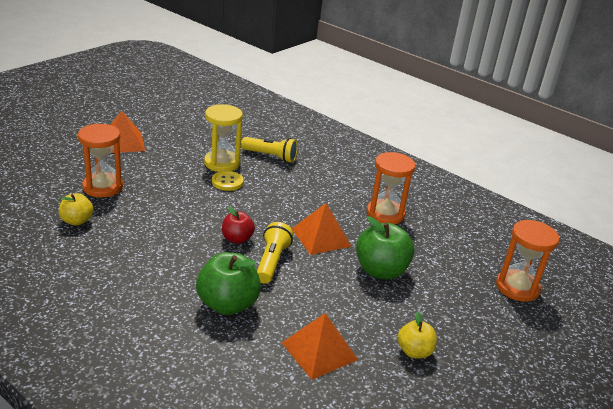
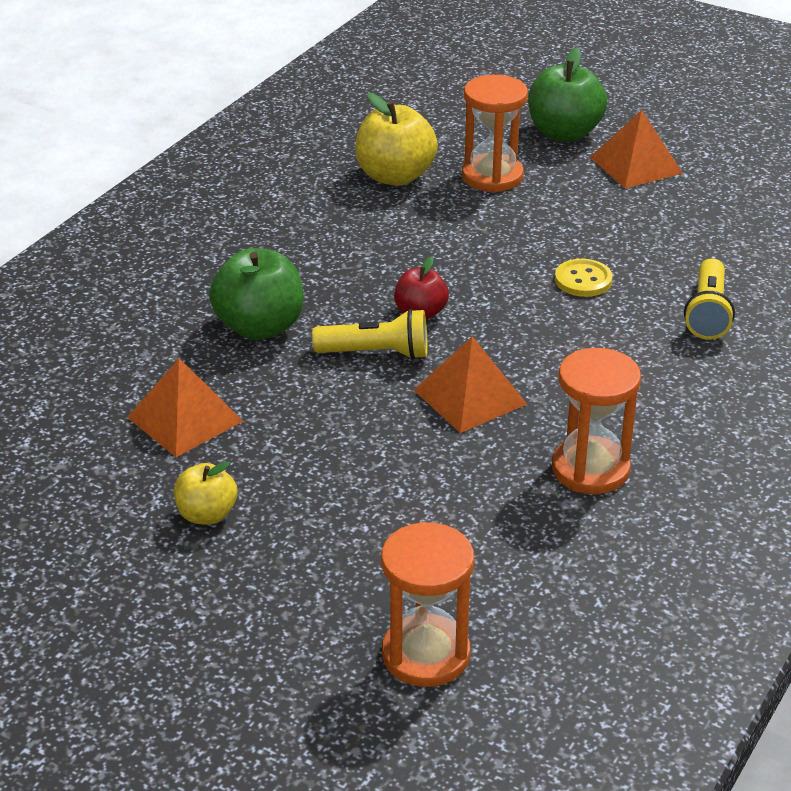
camera: 85 degrees right, 5 degrees up
yellow apple [59,193,93,226] -> yellow apple [355,93,438,186], size x1.69
yellow hourglass [204,104,243,172] -> none
green apple [356,216,415,279] -> green apple moved to [528,47,607,142]

